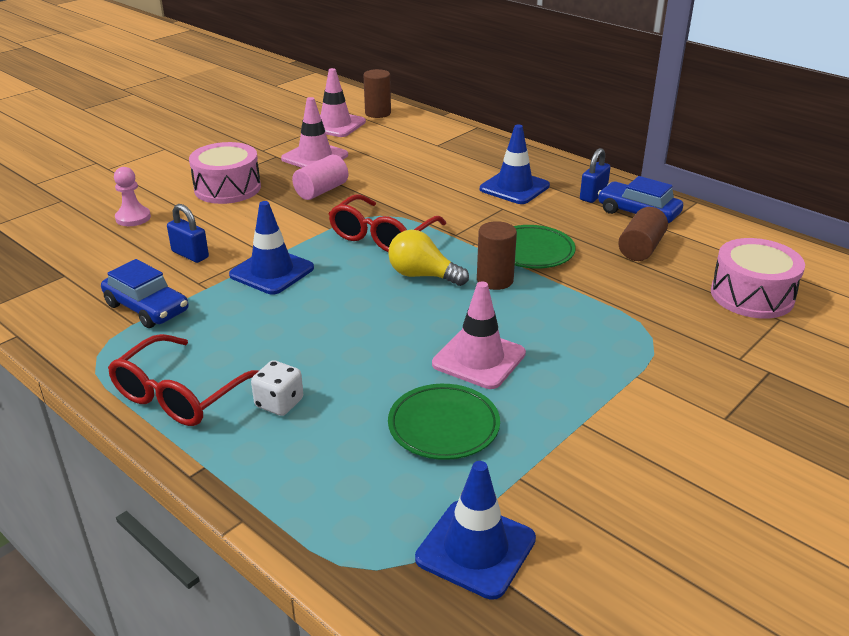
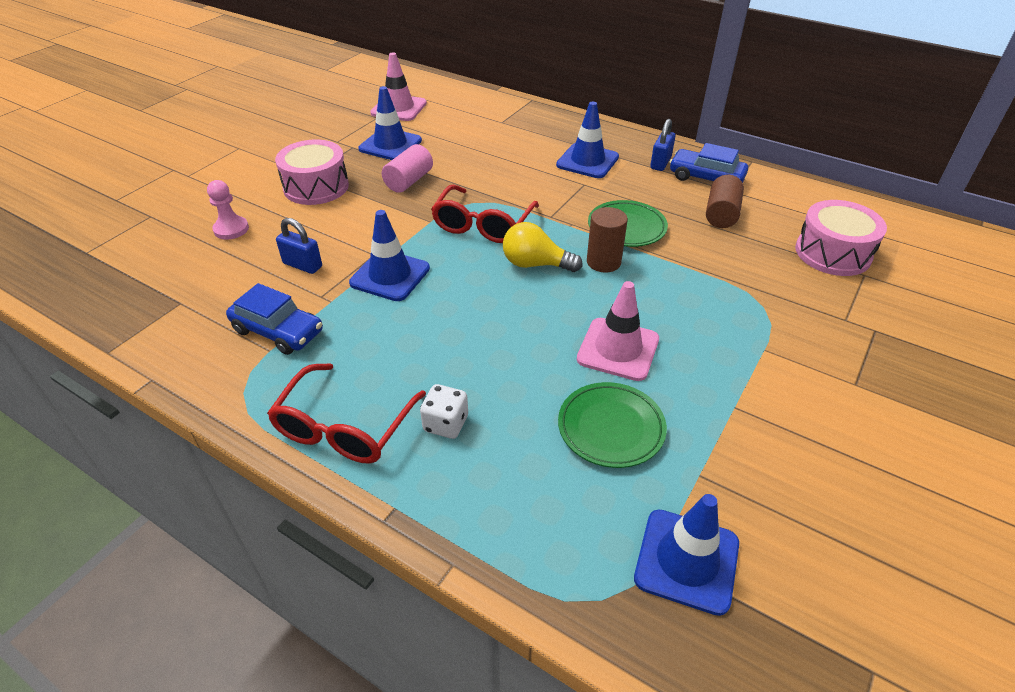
camera: 10 degrees left, 10 degrees up
pink traffic cone [281,97,348,168] -> blue traffic cone [358,86,422,160]
brown cylinder [364,69,391,118] -> none

